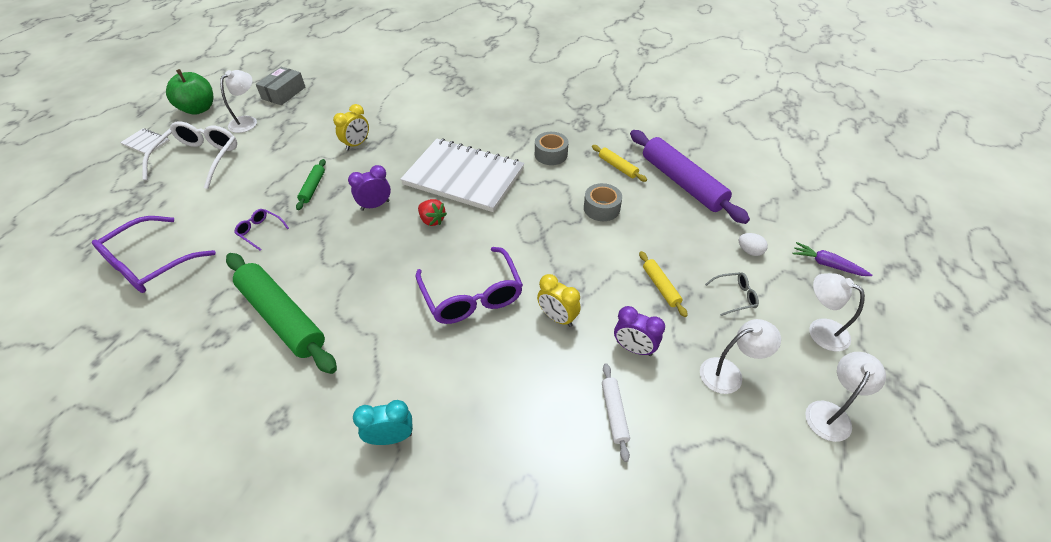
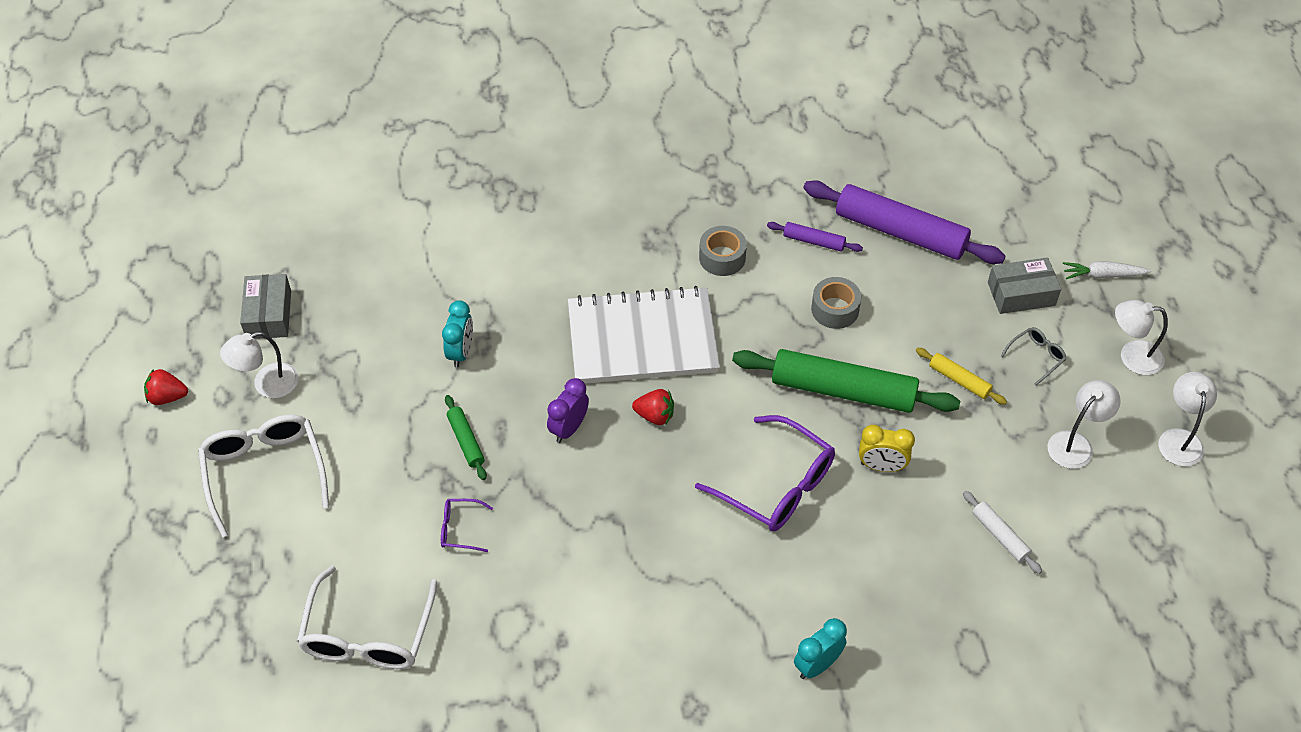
camera: 30 degrees left, 5 degrees up
purple glasses [92,216,216,293] -> white glasses [297,566,438,669]
white notebook [120,128,170,154] -> none
green apple [166,69,213,115] -> red strawberry [144,369,188,405]
white lamp [220,70,257,133] -> white lamp turned 120 degrees counterclockwise [220,332,298,398]
green rolling pin [226,253,337,374] -> green rolling pin moved to [732,349,960,413]
yellow clock [333,104,369,151] -> turquoise clock [442,300,473,368]
yellow rolling pin [592,145,647,182] -> purple rolling pin [767,222,863,252]
purple clock [614,306,665,356] -> none
white egg [739,233,768,256] -> grey box [988,257,1061,314]
purple carrot [792,242,872,276] -> white carrot [1063,261,1151,279]

